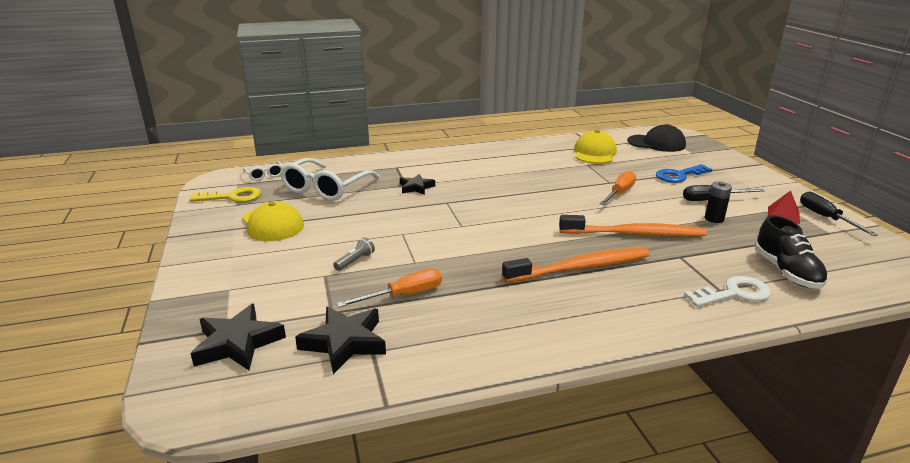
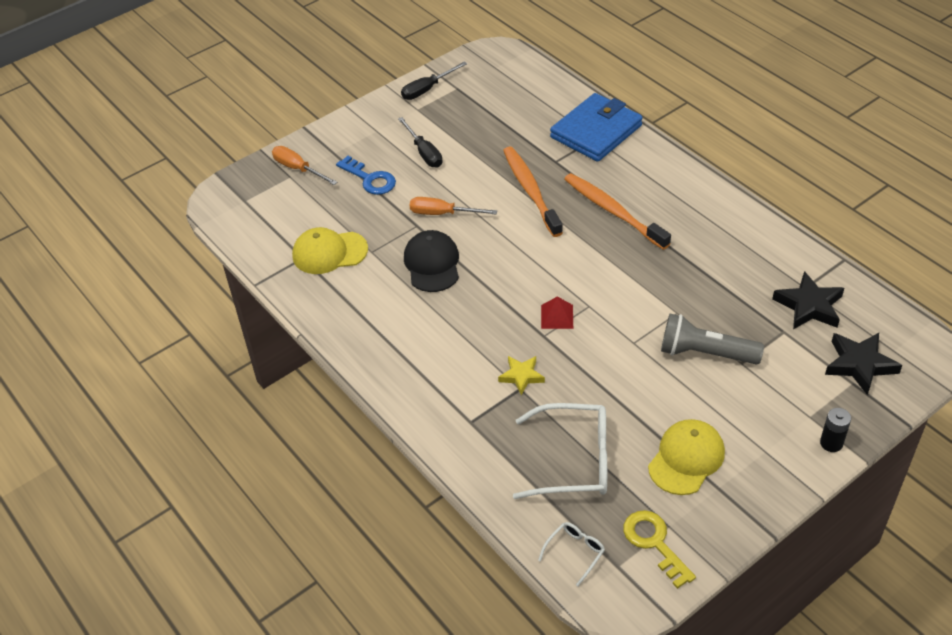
camera: 110 degrees left, 20 degrees up
grey flashlight [333,237,375,271] -> grey flashlight [661,314,764,364], size x2.18
orange screwdriver [336,269,442,307] -> orange screwdriver moved to [272,146,337,185]
black star [400,174,435,195] -> yellow star [498,356,545,395]
black cap [627,124,686,152] -> black cap moved to [404,230,459,292]
white key [684,276,771,307] -> blue wallet [550,93,643,162]
black battery [705,181,732,223] -> black battery moved to [820,408,851,452]
black shoe [755,215,828,289] -> none
red pyramid [768,191,800,224] -> red pyramid moved to [541,296,573,329]

